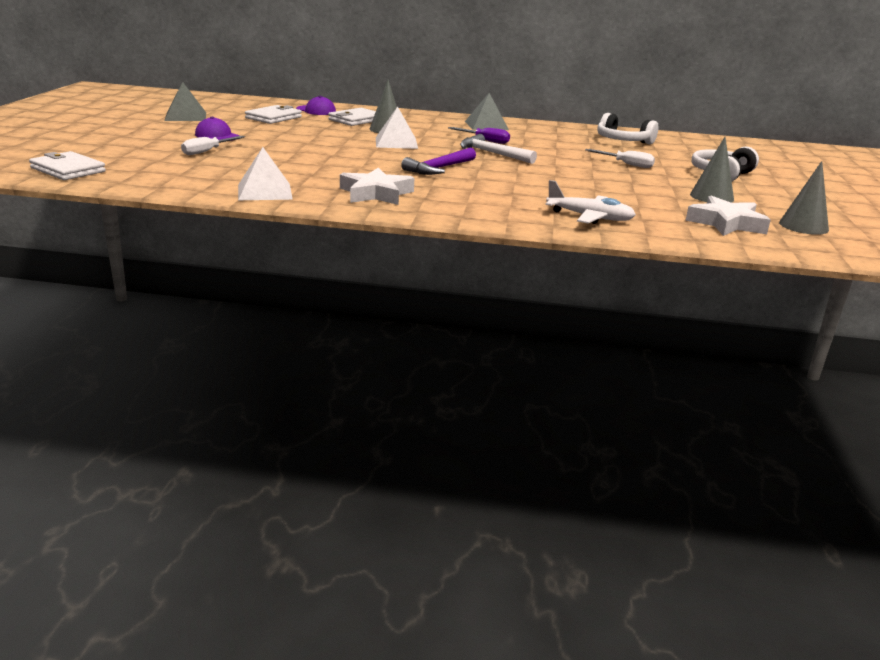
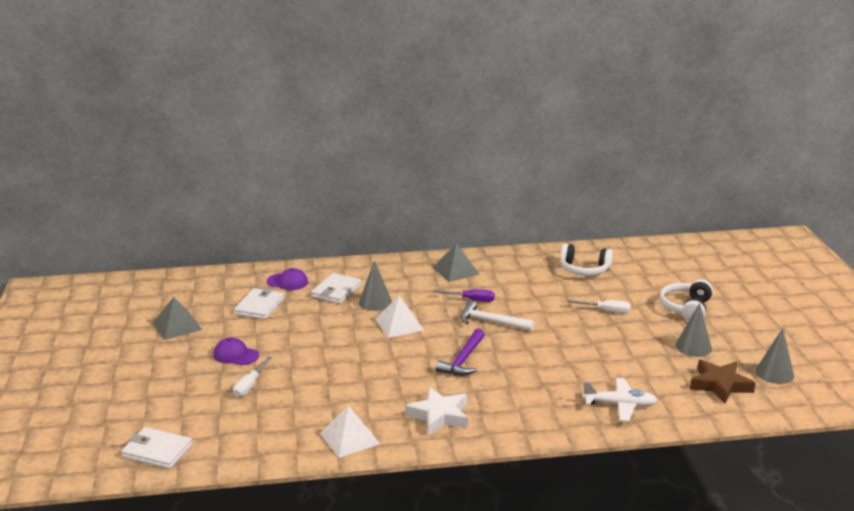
camera: 15 degrees left, 0 degrees up
white star [685,196,771,236] -> brown star [690,360,756,404]

